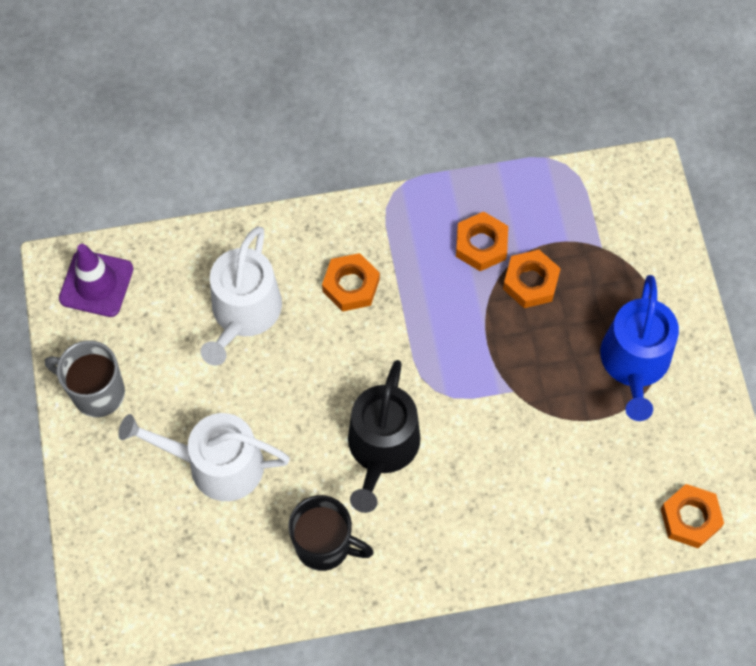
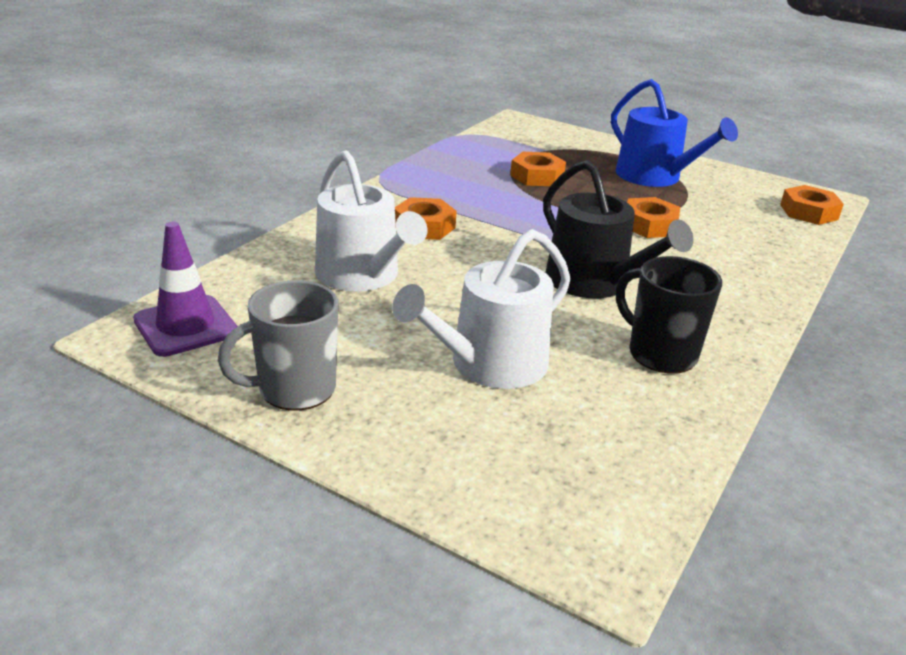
camera: 50 degrees left, 35 degrees down
black mug [288,495,374,571] -> black mug turned 105 degrees counterclockwise [616,256,722,374]
orange nut [456,212,508,271] -> orange nut moved to [627,197,680,238]

